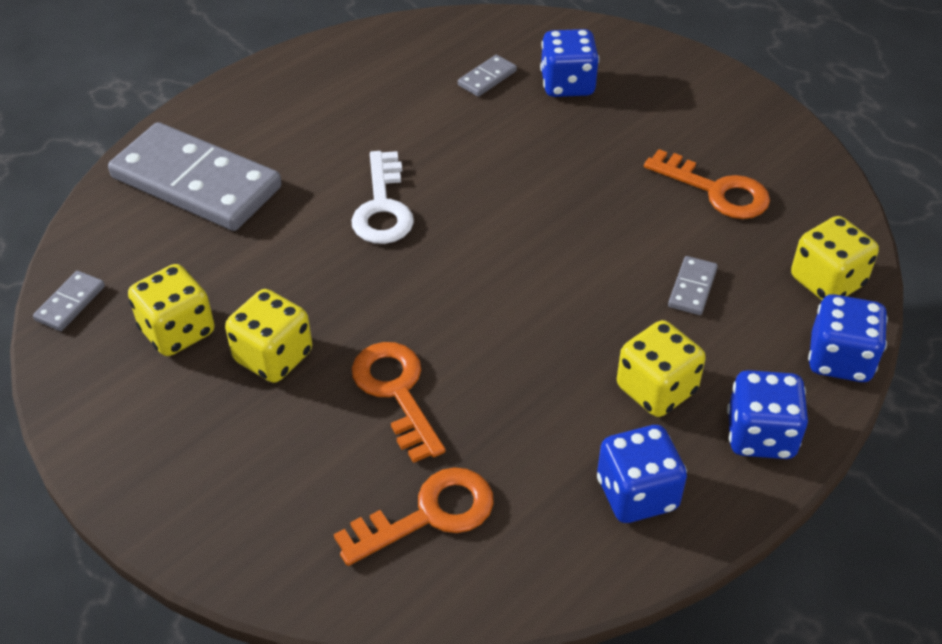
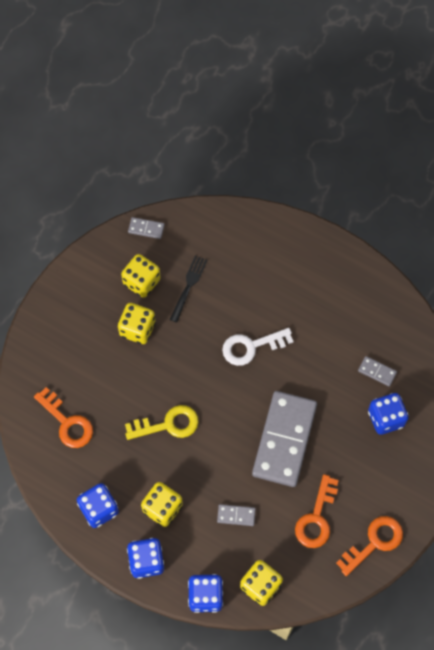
camera: 75 degrees right, 20 degrees up
grey domino [108,122,282,231] -> grey domino moved to [252,391,317,487]
orange key [352,342,446,463] -> orange key moved to [336,516,403,576]
none -> yellow key [125,405,199,440]
none -> black fork [170,255,207,323]

